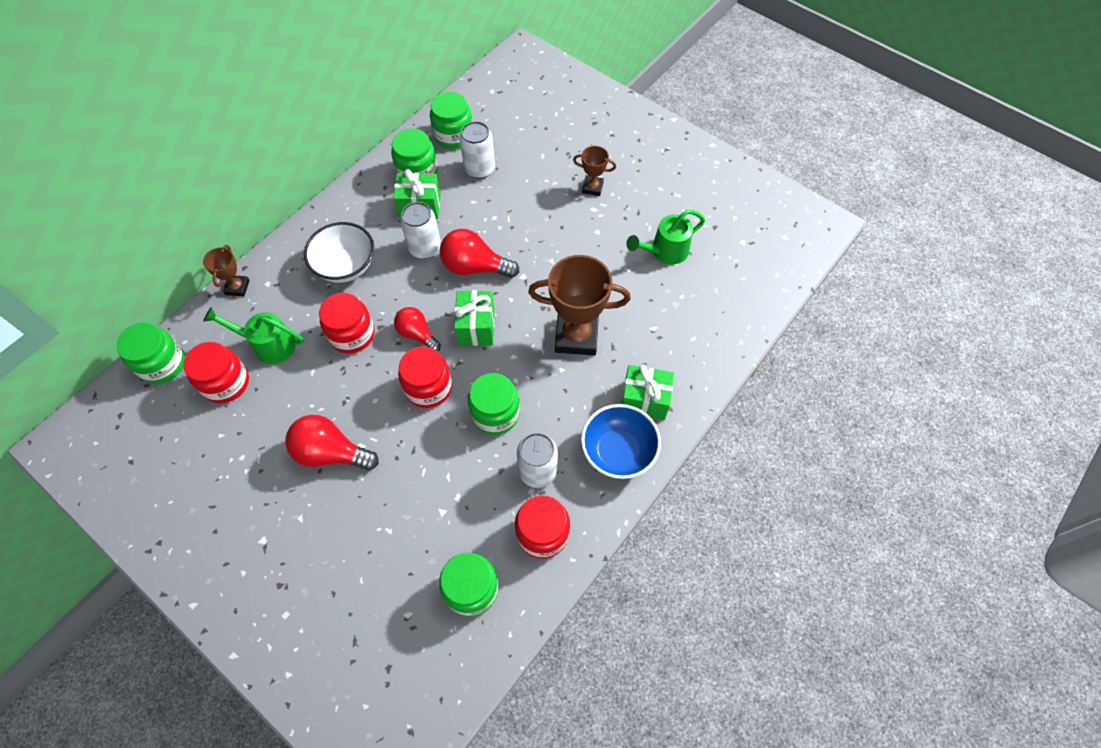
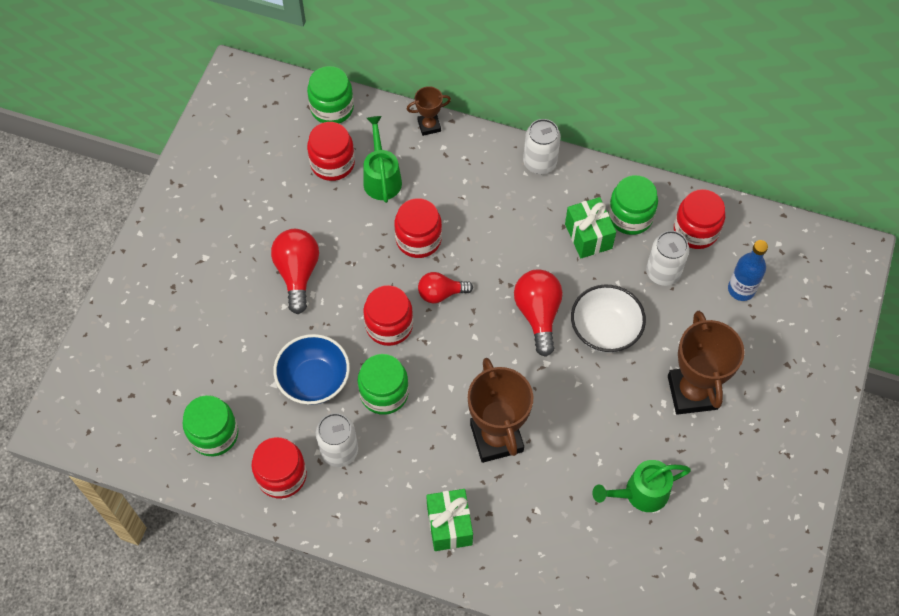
camera: 70 degrees right, 0 degrees up
white bowl [304,222,374,283] -> white bowl moved to [571,285,646,353]
red light bulb [394,307,441,352] -> red light bulb turned 120 degrees counterclockwise [418,272,473,303]
white can [400,202,441,259] -> white can moved to [523,119,561,174]
green jar [430,92,472,149] -> red jar [674,189,725,249]
green gift [454,290,494,346] -> none
brown trophy [573,146,616,196] -> brown trophy [668,311,745,415], size x1.98
blue bowl [581,404,661,479] -> blue bowl moved to [273,334,350,405]
green watering can [626,210,705,265] -> green watering can turned 60 degrees counterclockwise [592,460,691,512]
none -> blue bottle [728,240,768,301]

